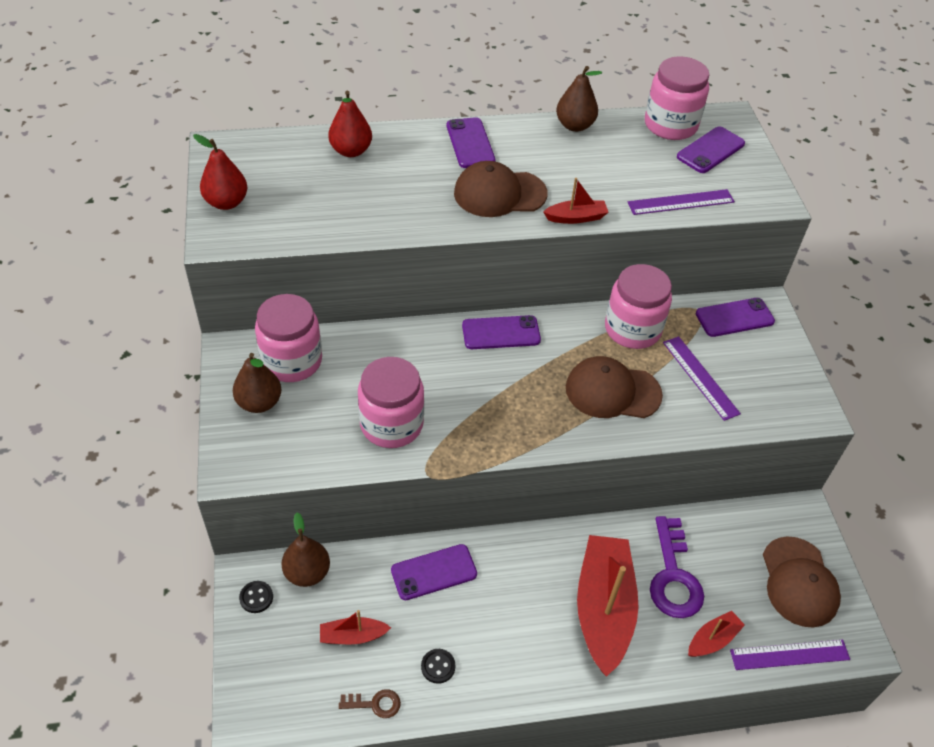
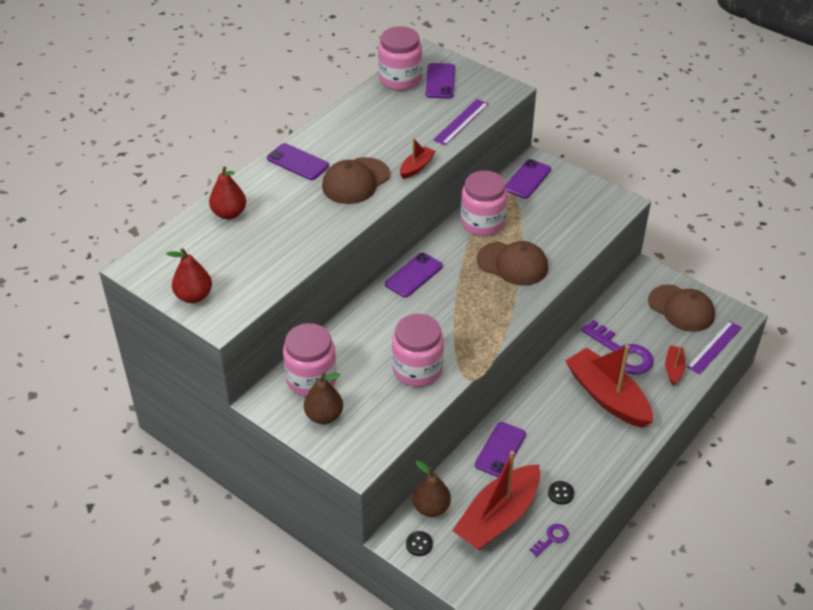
camera: 40 degrees left, 5 degrees down
red boat [320,610,391,644] -> red boat [452,451,540,550], size x2.16
brown key [339,689,401,718] -> purple key [530,524,569,557]
brown pear [556,66,602,132] -> none
brown cap [566,356,663,418] -> brown cap turned 120 degrees counterclockwise [477,241,548,286]
purple ruler [663,336,741,421] -> none

